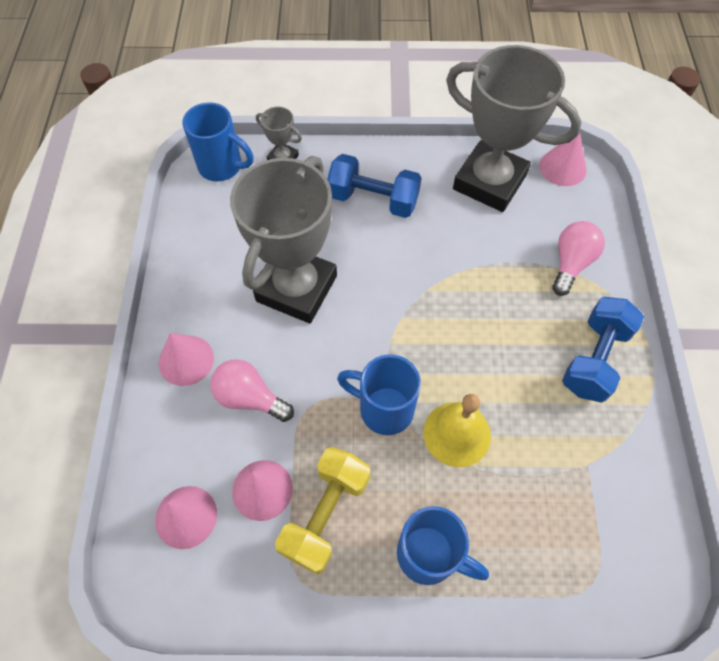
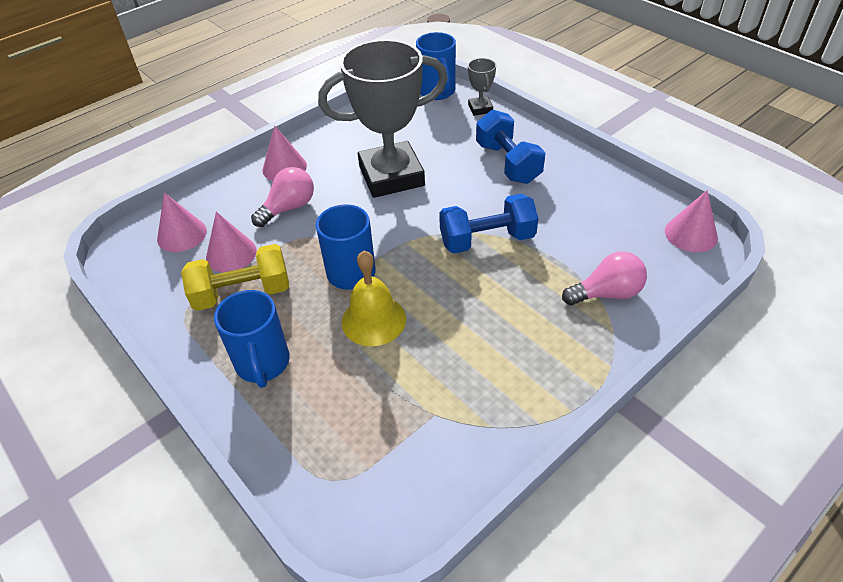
camera: 50 degrees right, 15 degrees down
pink light bulb [210,359,294,422] -> pink light bulb turned 60 degrees clockwise [251,167,314,227]
grey trophy [446,45,582,212] -> none
blue dumbbell [562,297,644,403] -> blue dumbbell moved to [439,194,538,253]

